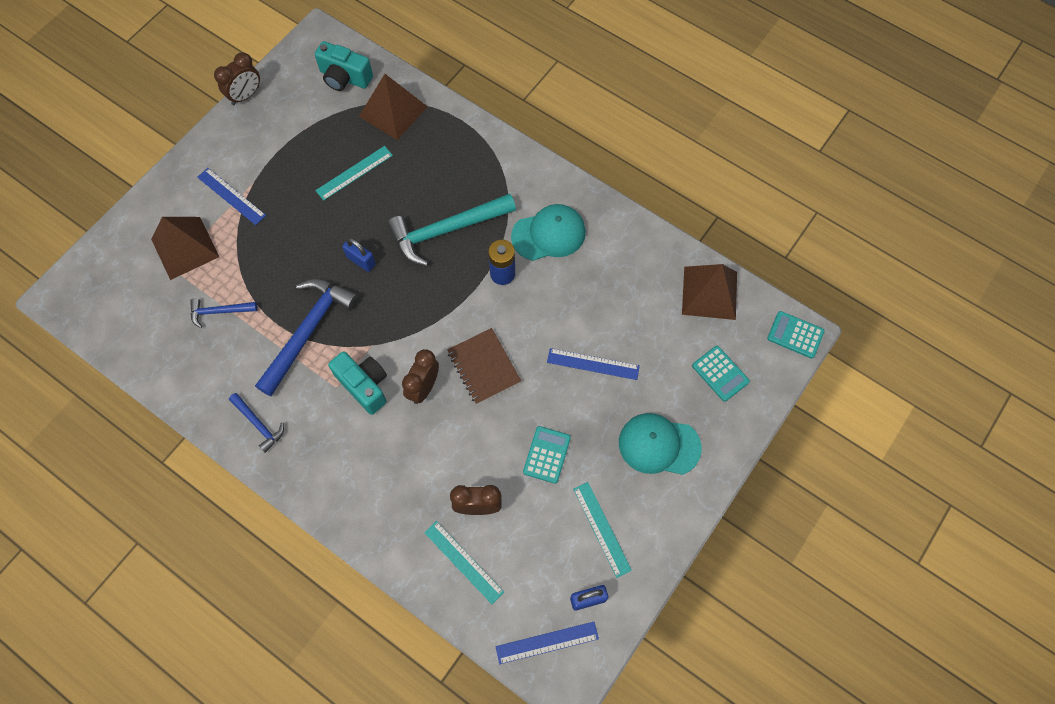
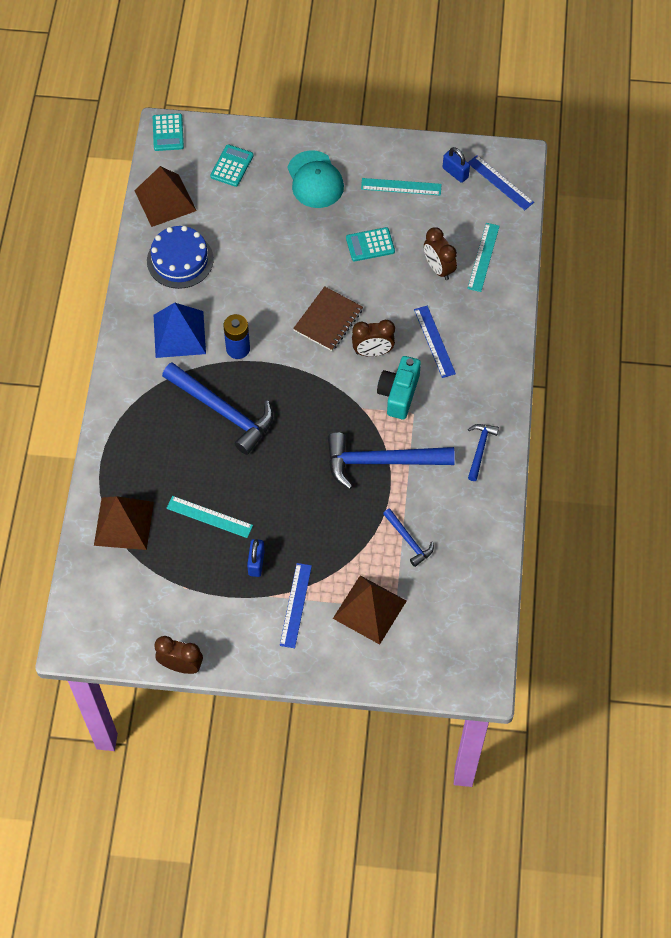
camera: 120 degrees left, 5 degrees down
turquoise camera [315,41,373,91] -> none
blue padlock [342,238,376,272] -> blue padlock moved to [247,539,265,577]
turquoise hammer [387,194,516,266] -> blue hammer [162,362,273,455]
turquoise cap [511,204,586,261] -> blue pyramid [154,302,206,358]
blue ruler [547,348,640,380] -> blue ruler moved to [414,306,456,378]
turquoise ruler [573,482,632,578] -> turquoise ruler turned 60 degrees clockwise [361,178,442,195]
none -> blue cake [147,226,214,289]

